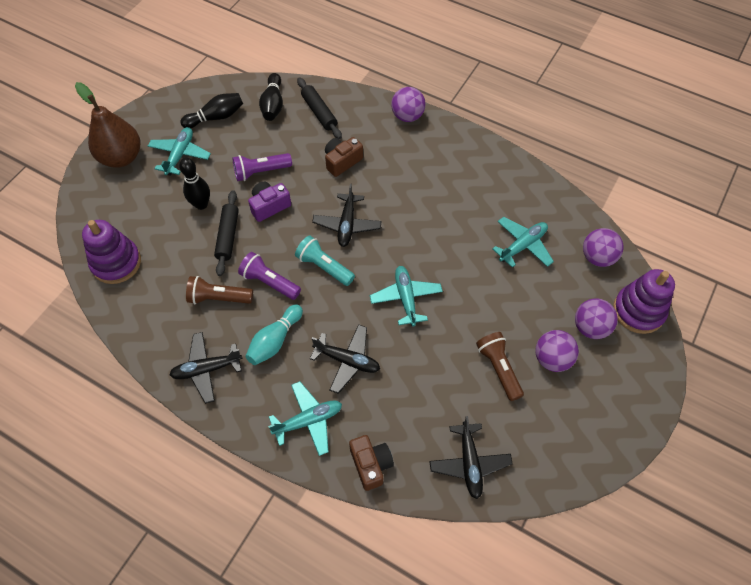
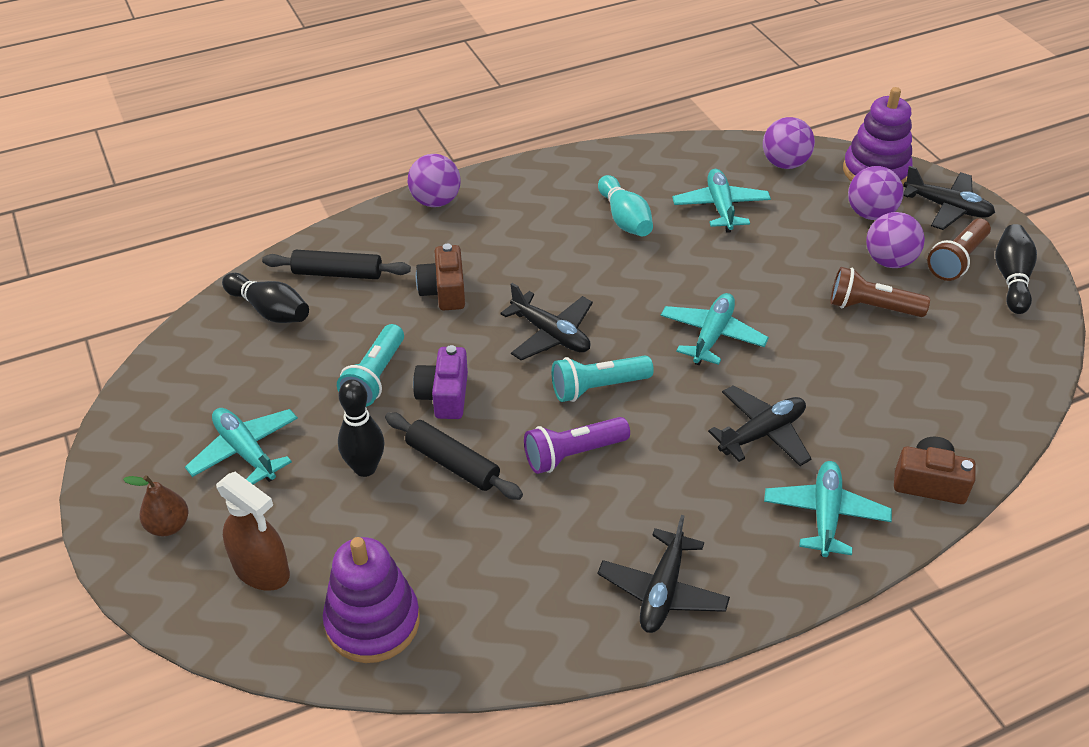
camera: 55 degrees left, 15 degrees down
brown pear [75,82,140,168] -> brown pear [123,475,189,536], size x0.49
black bowling pin [180,93,243,128] -> black bowling pin moved to [995,224,1037,314]
brown flashlight [186,276,253,304] -> brown flashlight moved to [927,218,991,281]
purple flashlight [232,153,292,181] -> turquoise flashlight [337,324,404,407]
turquoise bowling pin [245,304,303,365] -> turquoise bowling pin moved to [598,175,653,236]
turquoise plane [370,266,443,327] -> turquoise plane turned 90 degrees clockwise [661,293,769,365]
black plane [429,416,513,499] -> black plane moved to [903,166,995,230]
none -> brown spray bottle [216,472,290,591]

